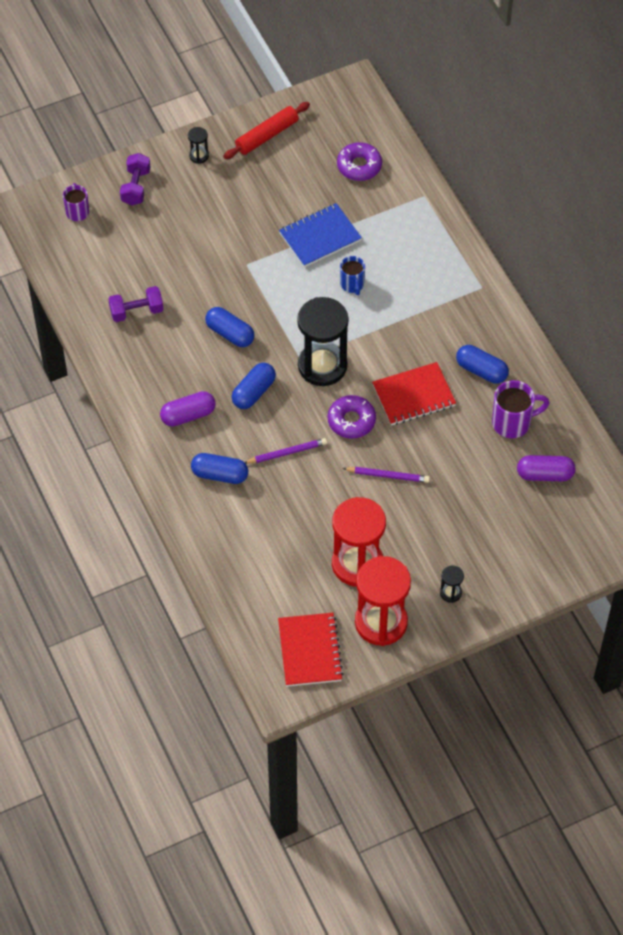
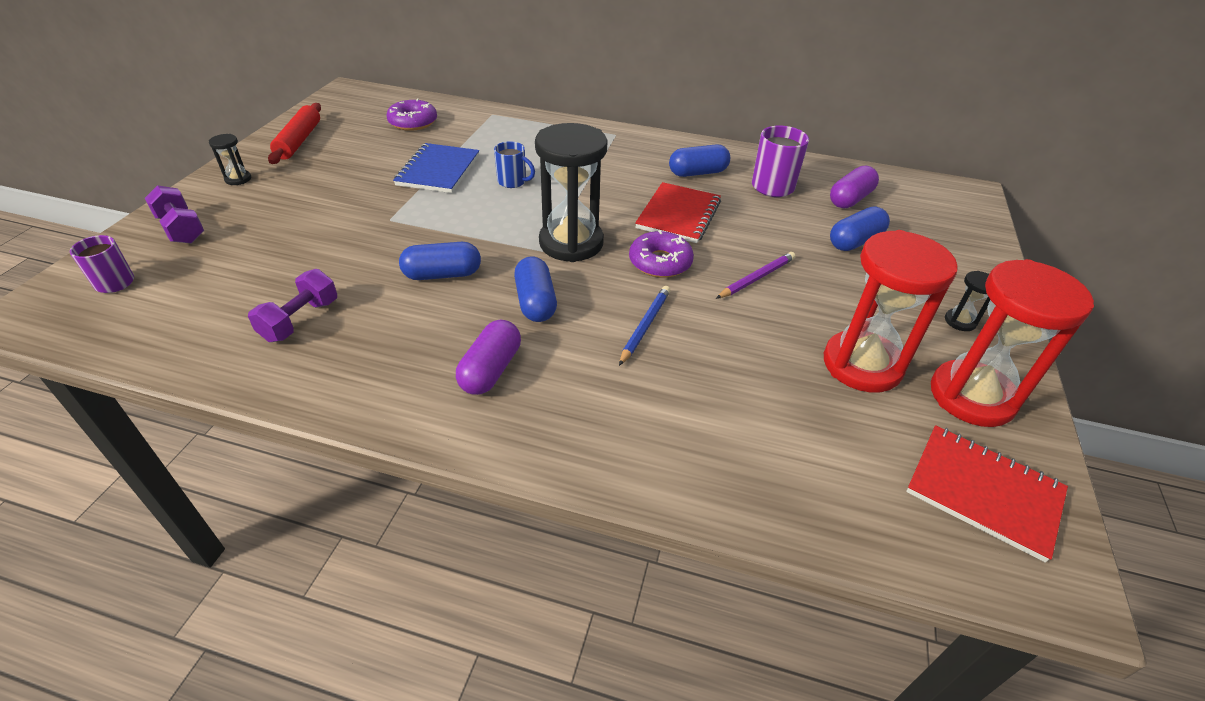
camera: 50 degrees left, 15 degrees down
blue capsule [191,453,248,484] -> blue capsule moved to [830,207,890,251]
purple pencil [245,438,327,463] -> blue pencil [619,286,671,366]

